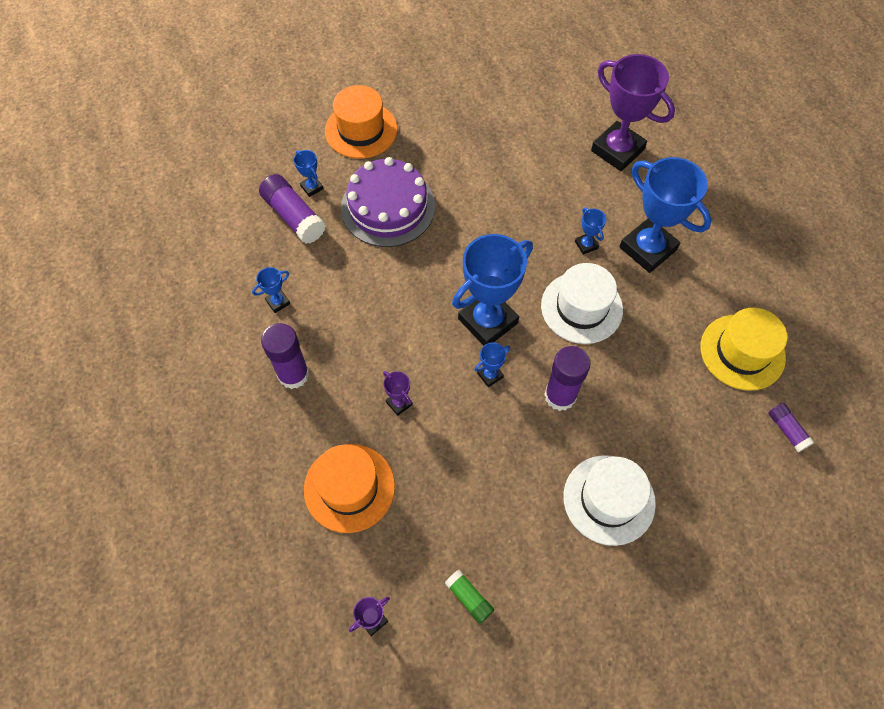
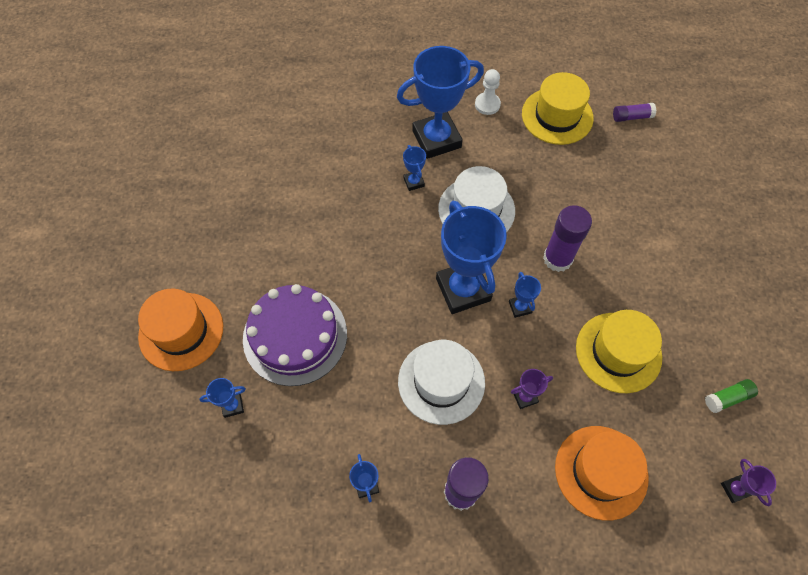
camera: 70 degrees left, 0 degrees up
purple glue stick [259,174,326,244] -> none
white hat [563,455,656,546] -> white hat moved to [398,340,485,425]
blue trophy [575,207,606,255] -> blue trophy turned 75 degrees clockwise [403,145,426,191]
purple trophy [591,54,675,171] -> none
none -> white pawn [475,69,501,115]
none -> yellow hat [576,310,662,393]

